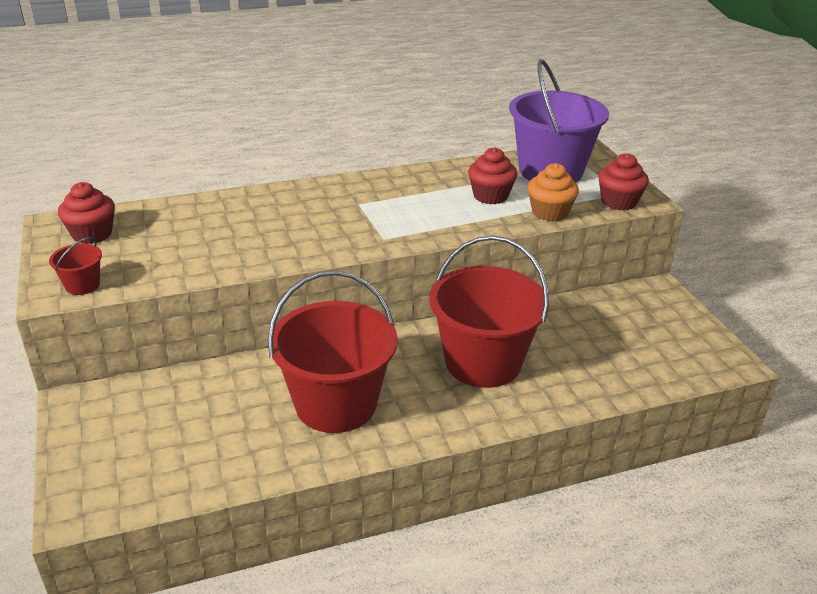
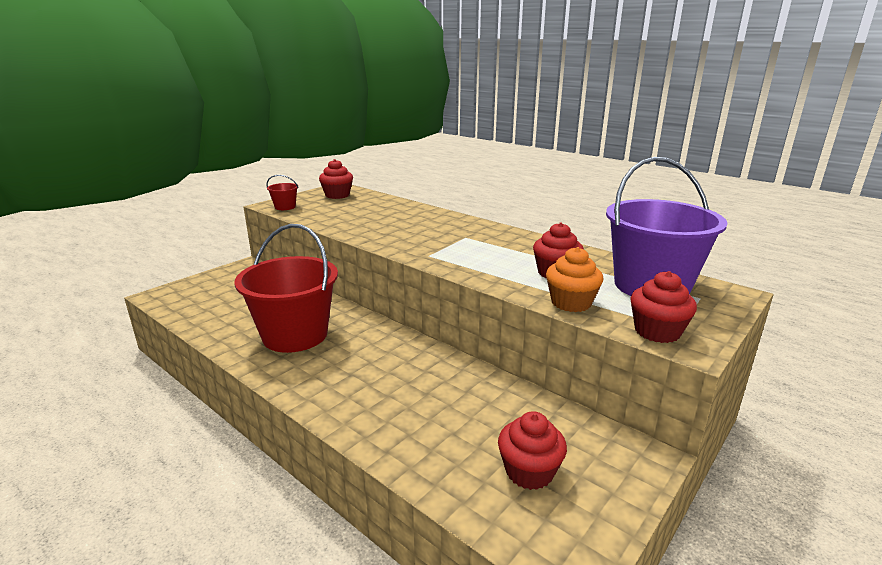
camera: 60 degrees right, 10 degrees down
red bucket [429,236,549,388] -> none
none -> red cupcake [498,411,567,490]

